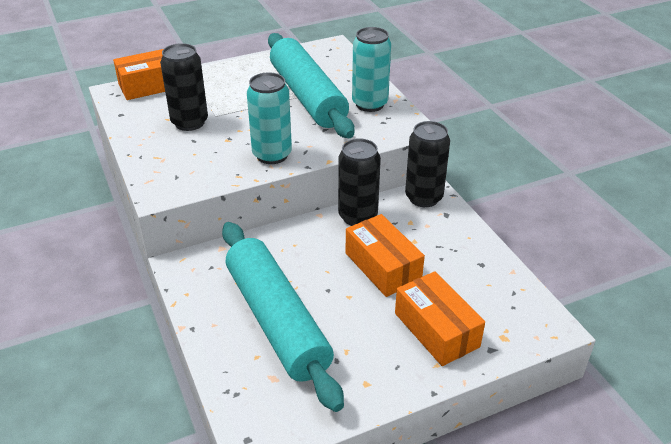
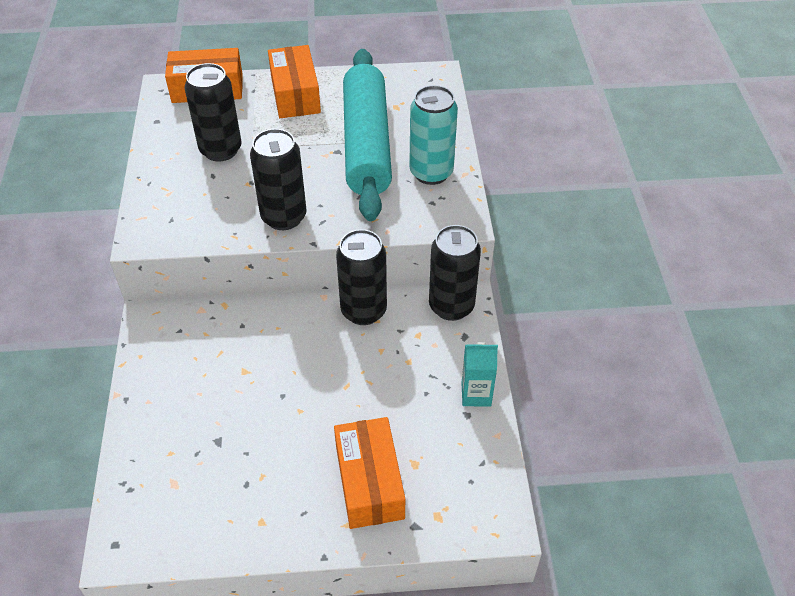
camera: 20 degrees right, 10 degrees up
turquoise rolling pin [222,222,344,412] -> none
turquoise can [247,72,292,164] -> black can [250,129,307,230]
orange box [346,214,425,297] -> orange box moved to [268,45,321,118]
none -> turquoise carton [462,342,498,407]

